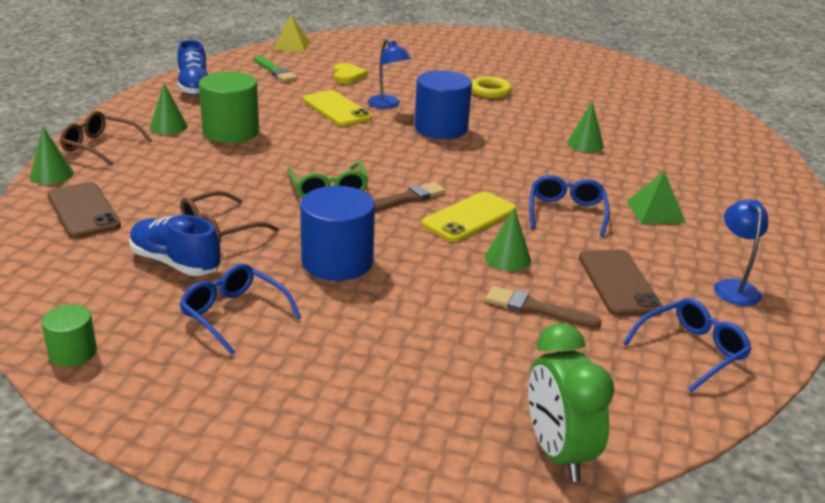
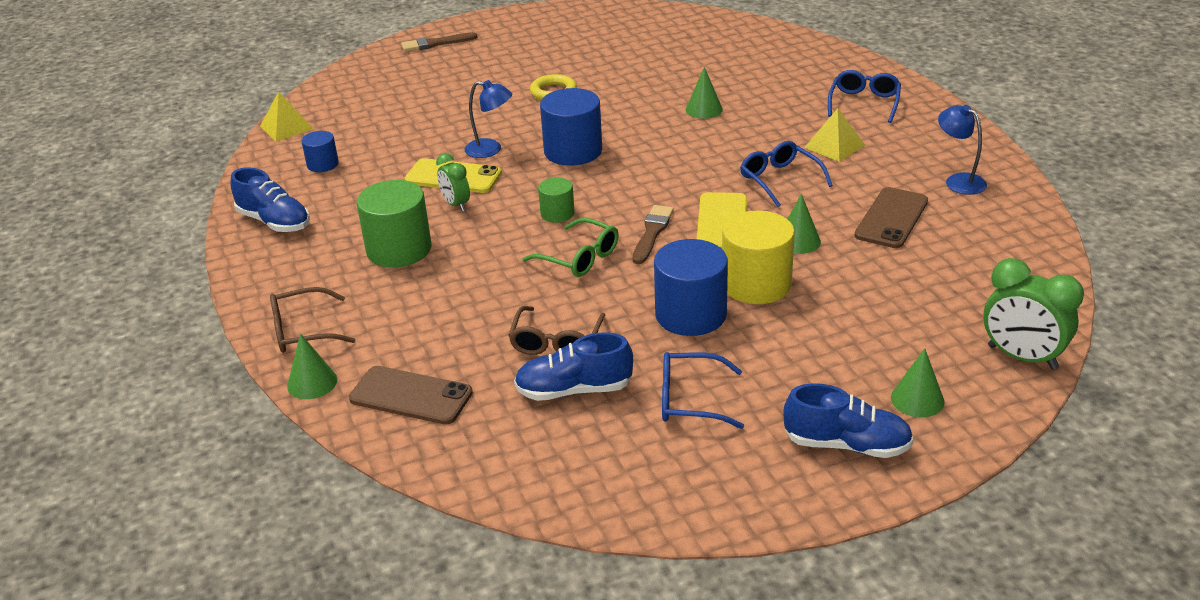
camera: 35 degrees left, 5 degrees up
green cylinder [41,305,97,367] -> green cylinder moved to [538,177,575,223]
green cone [150,83,187,135] -> green cone moved to [891,348,944,417]
green brush [254,55,298,82] -> blue cylinder [302,131,339,172]
yellow heart [334,63,368,84] -> none
brown brush [485,286,602,329] -> brown brush moved to [401,32,478,52]
brown phone [579,249,663,316] -> brown phone turned 75 degrees clockwise [855,187,928,248]
blue glasses [623,298,752,392] -> blue glasses moved to [828,70,901,123]
green pyramid [627,171,686,224] -> yellow pyramid [804,108,865,162]
none -> green clock [436,153,470,211]
none -> yellow cylinder [722,211,795,304]
none -> blue shoe [783,383,913,458]

